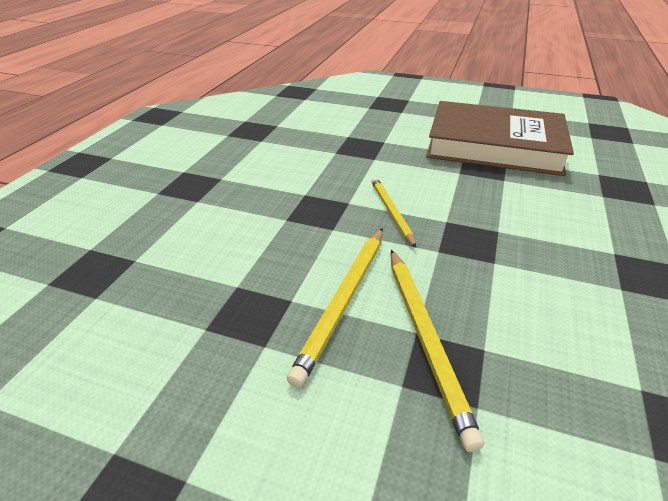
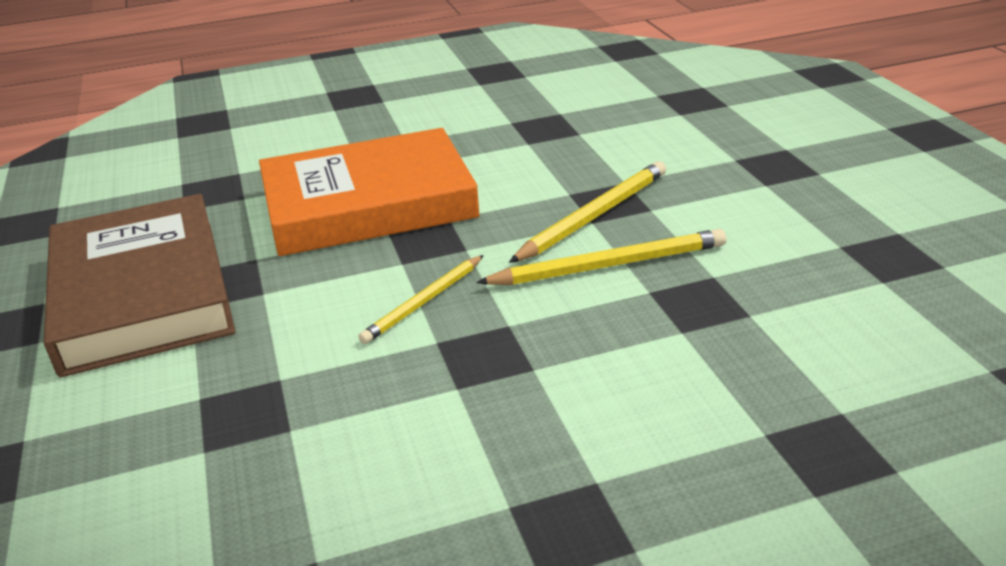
camera: 125 degrees left, 5 degrees down
none -> orange book [259,128,480,256]

